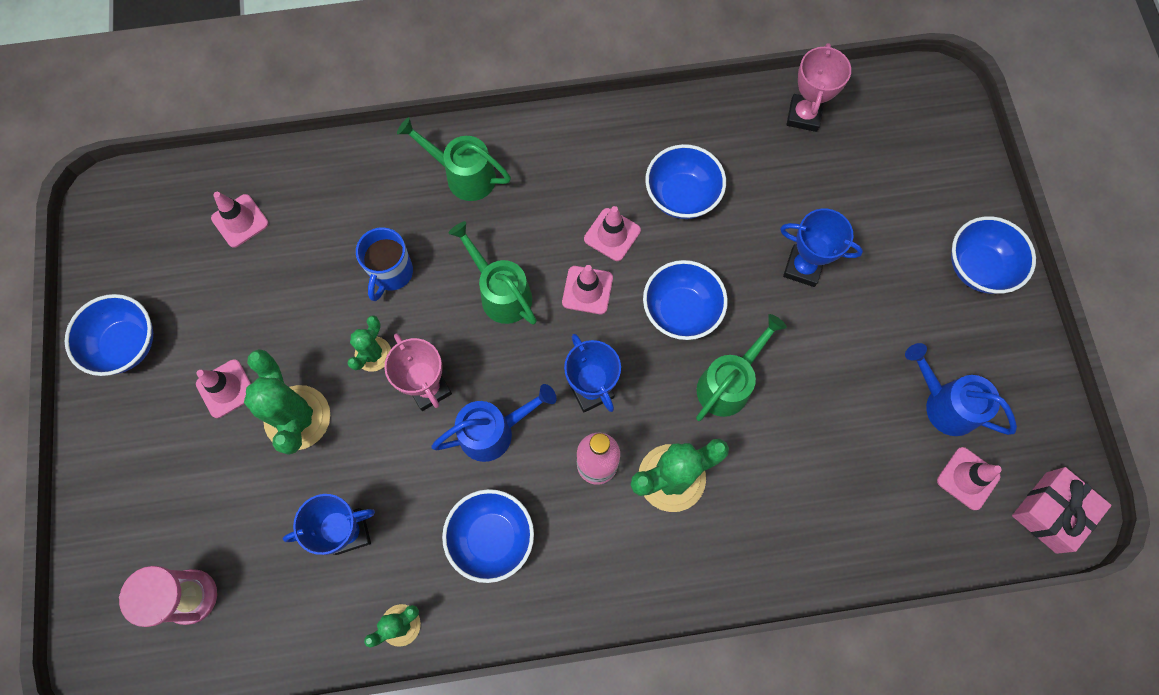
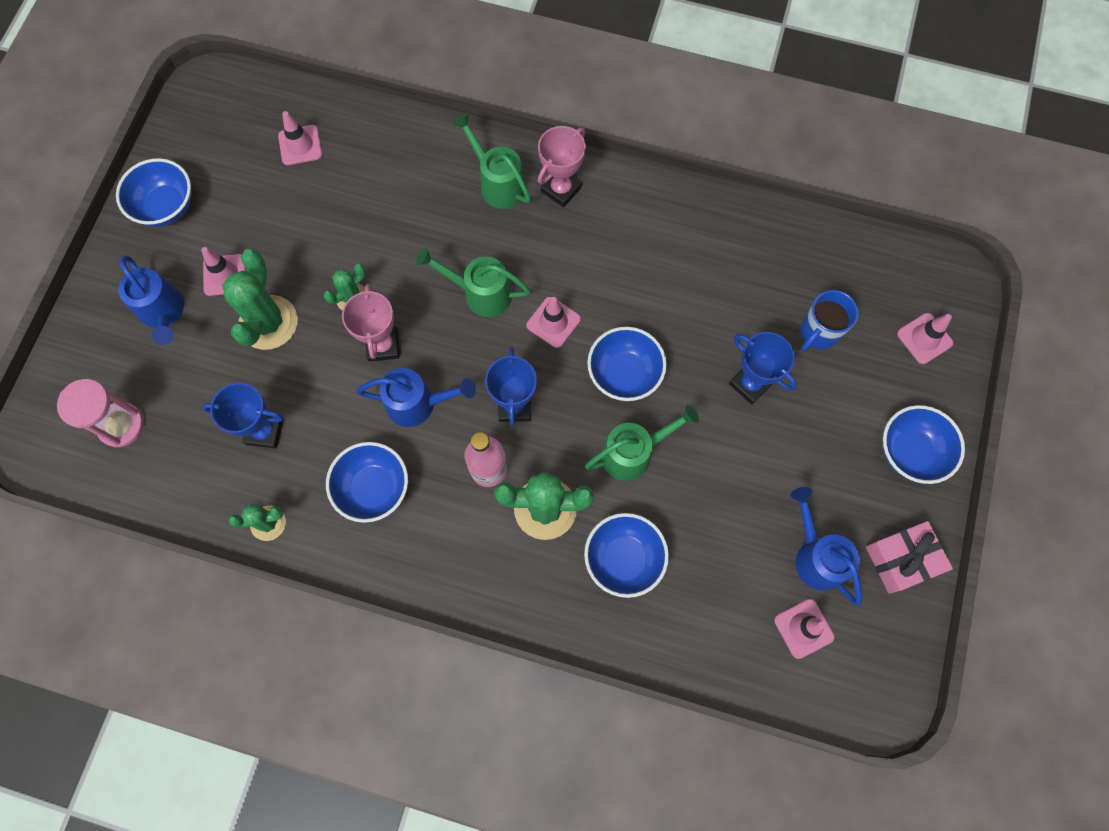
camera: 25 degrees right, 0 degrees up
blue mug [356,227,413,301] -> blue mug moved to [801,290,858,352]
green watering can [448,221,537,325] -> green watering can turned 60 degrees counterclockwise [416,248,530,317]
pink traffic cone [584,206,641,261] -> pink traffic cone moved to [897,313,953,364]
blue bowl [645,144,726,219] -> blue bowl moved to [584,513,669,598]
pink trophy [786,43,851,132] -> pink trophy moved to [538,126,586,207]
pink gift [1012,467,1112,554] -> pink gift moved to [866,521,953,594]
none -> blue watering can [119,255,184,345]

